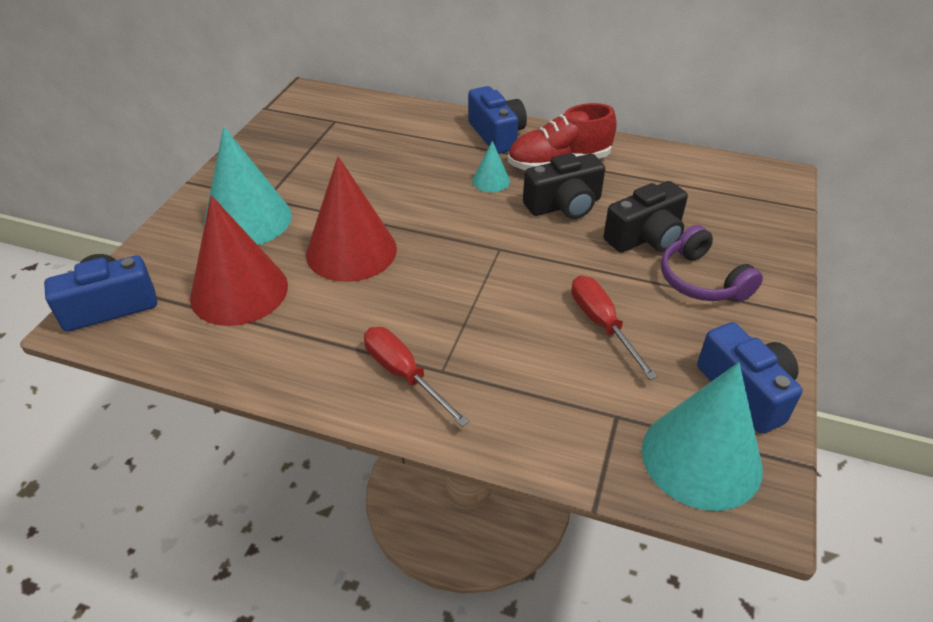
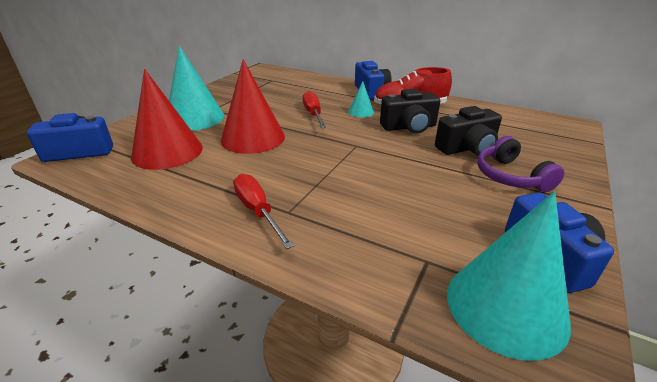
camera: 10 degrees right, 10 degrees down
red screwdriver [571,276,658,380] -> red screwdriver moved to [303,91,327,128]

